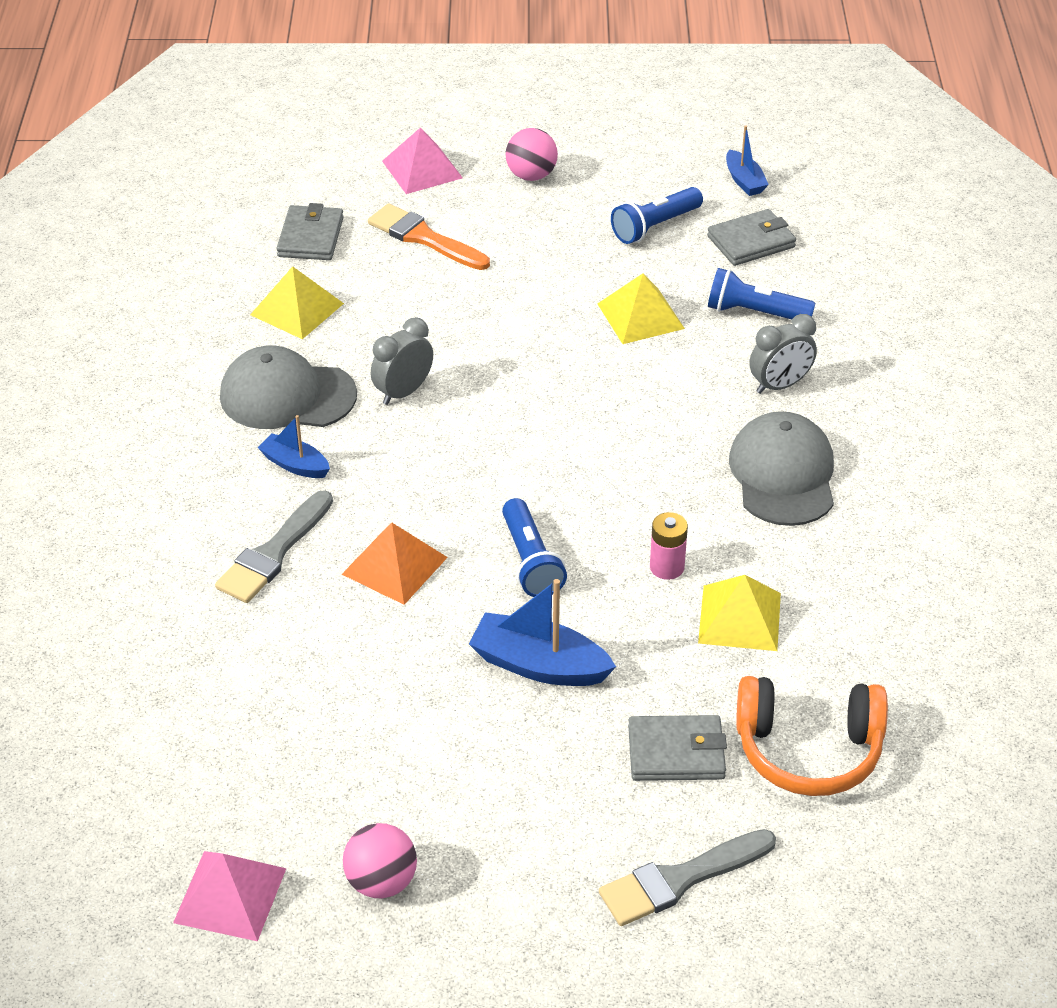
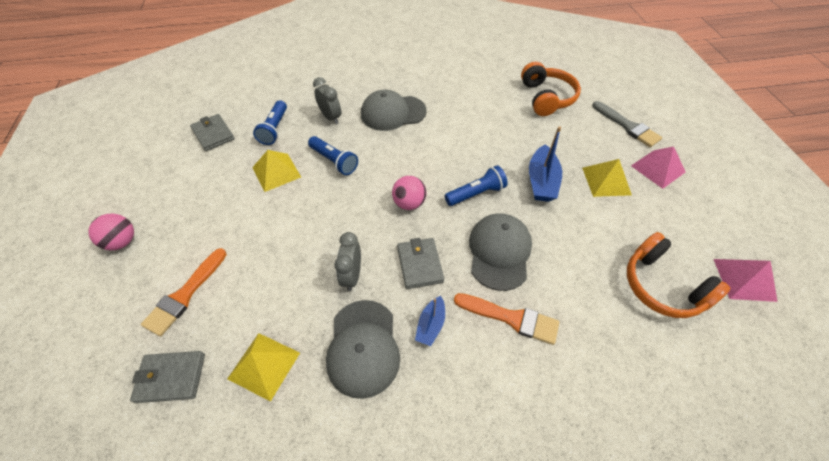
camera: 100 degrees left, 10 degrees up
grey brush [215,490,333,603] -> orange brush [454,293,559,345]
orange pyramid [342,523,448,605] -> grey cap [469,214,532,291]
pink ball [343,823,417,898] -> pink ball moved to [392,176,426,210]
grey clock [371,317,433,405] -> grey clock turned 60 degrees clockwise [335,232,361,291]
pink pyramid [382,127,463,194] -> pink pyramid moved to [631,146,686,189]
blue flashlight [611,187,703,244] -> blue flashlight moved to [308,136,358,175]
grey wallet [628,715,727,781] -> grey wallet moved to [397,238,444,289]
pink battery [650,512,688,580] -> none
yellow pyramid [698,575,781,651] -> yellow pyramid moved to [582,159,632,197]
blue boat [726,125,769,196] -> none
none -> orange headphones [627,232,731,318]

